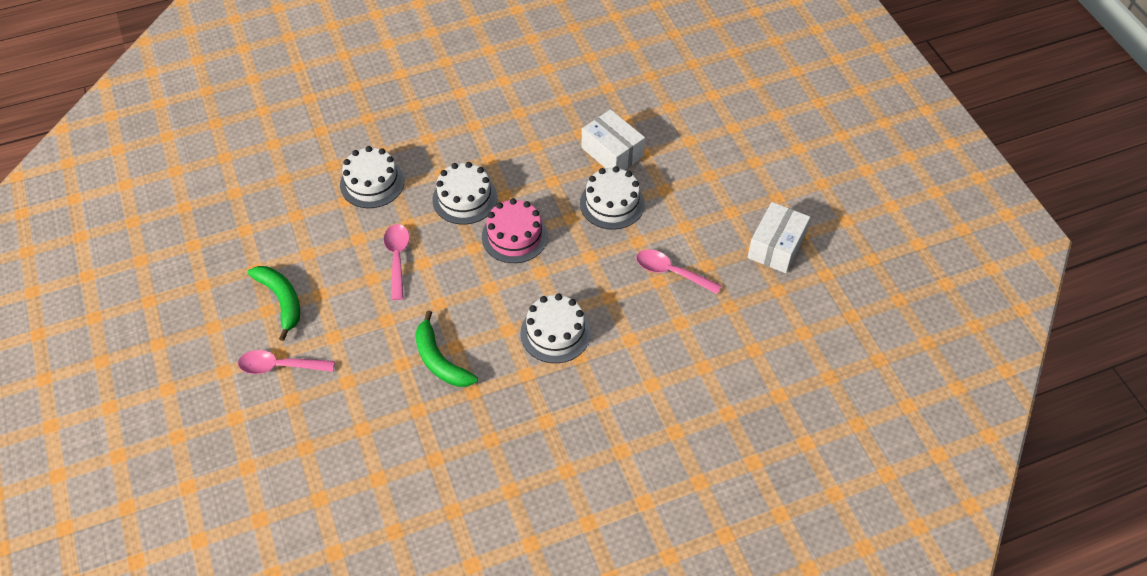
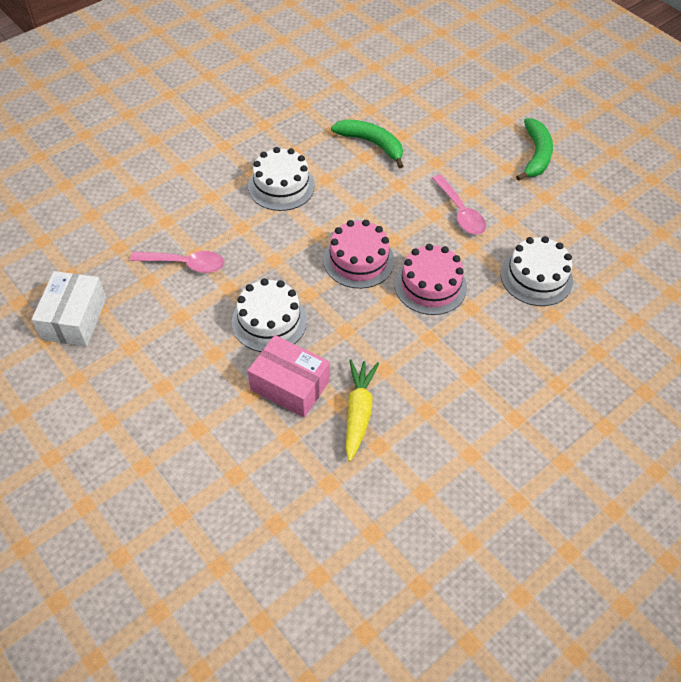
camera: 160 degrees right, 0 degrees up
pink spoon [238,350,335,374] -> none
green banana [248,266,300,341] -> green banana turned 120 degrees counterclockwise [516,118,553,181]
white cake [432,162,497,225] -> pink cake [394,244,467,315]
white box [582,109,645,170] -> pink box [248,335,330,418]
none -> yellow carrot [345,359,379,461]

